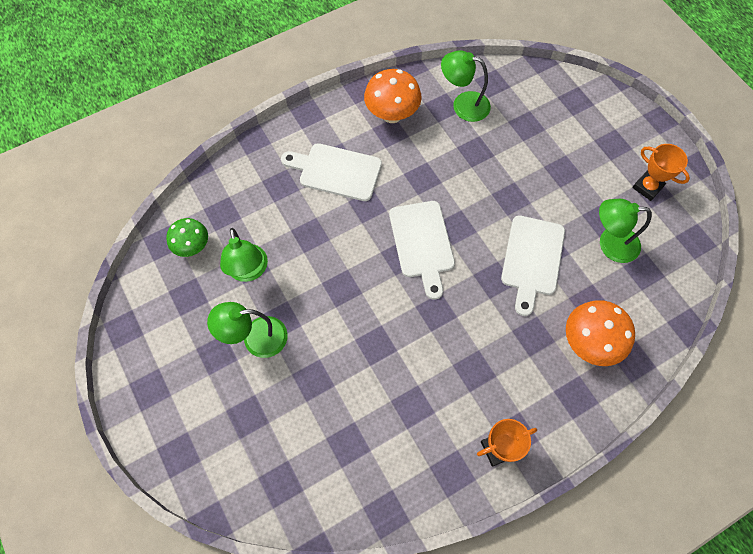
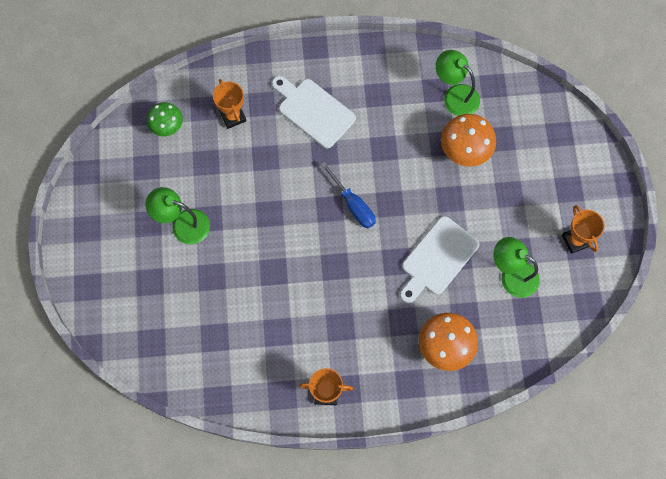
camera: 25 degrees right, 5 degrees up
green lamp [220,228,268,282] -> none
orange mushroom [364,69,422,123] -> orange mushroom moved to [441,114,496,166]
white cutting board [389,201,455,299] -> blue screwdriver [321,162,376,228]
none -> orange trophy [213,79,246,129]

